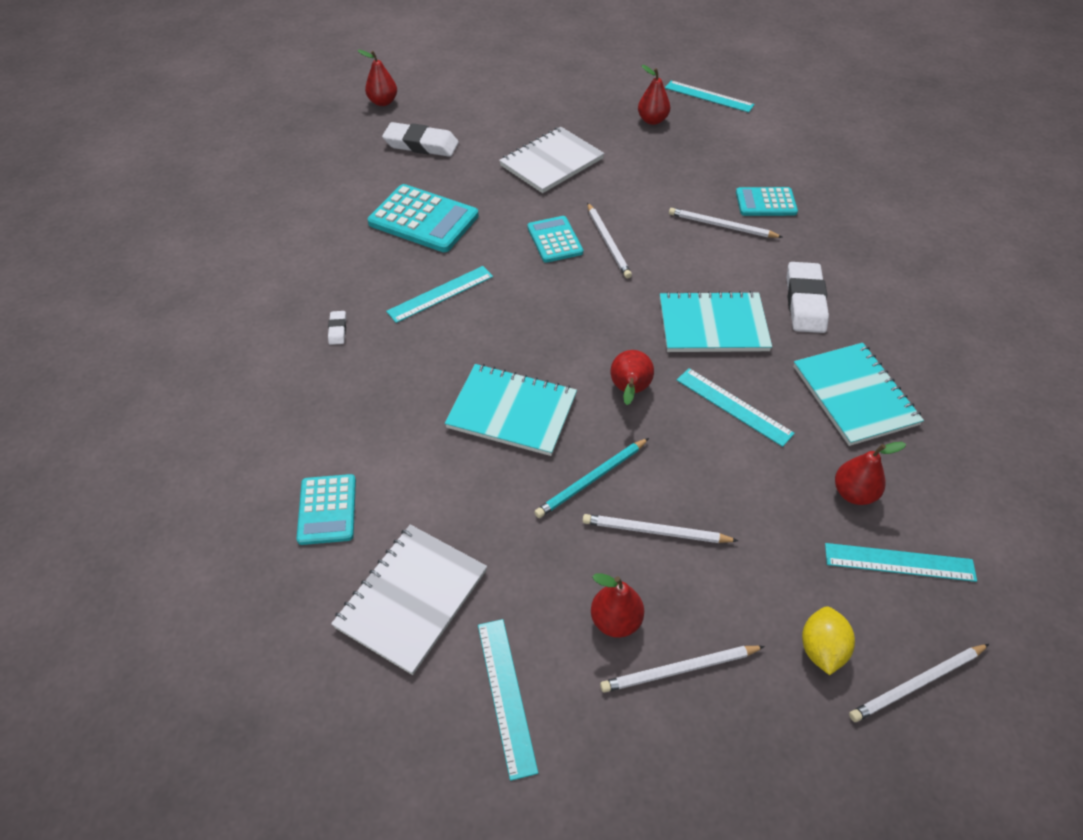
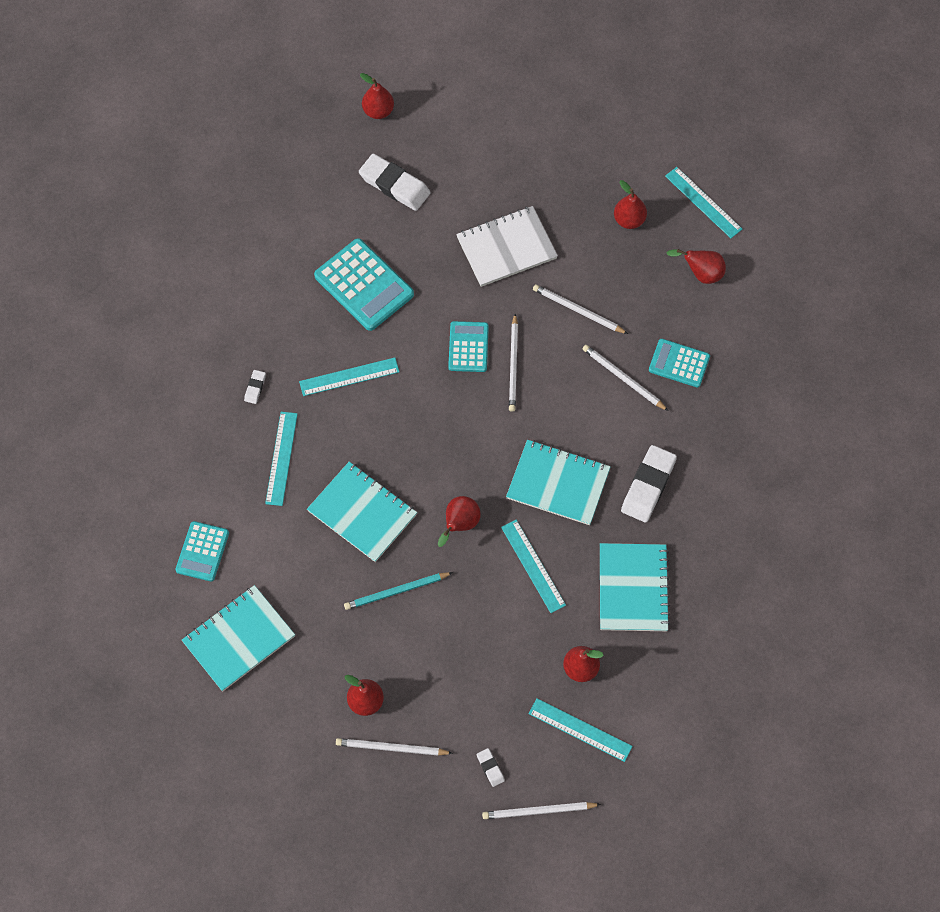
camera: 20 degrees right, 15 degrees up
white notebook [331,525,487,675] -> turquoise notebook [182,585,295,691]
turquoise ruler [478,619,538,781] -> turquoise ruler moved to [265,412,298,506]
white pencil [583,514,738,543] -> white pencil moved to [533,284,628,334]
yellow lemon [802,607,855,675] -> white eraser [477,748,505,787]
none -> red pear [667,249,726,284]

